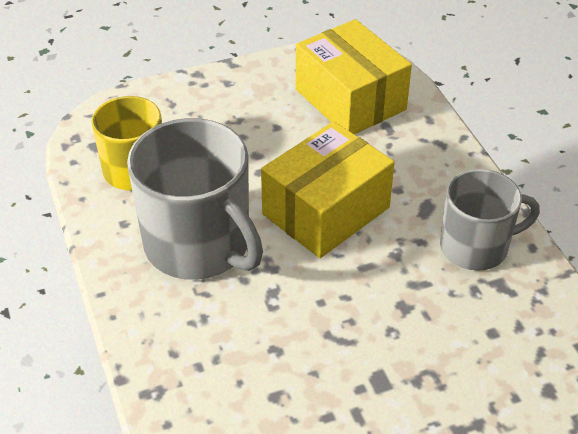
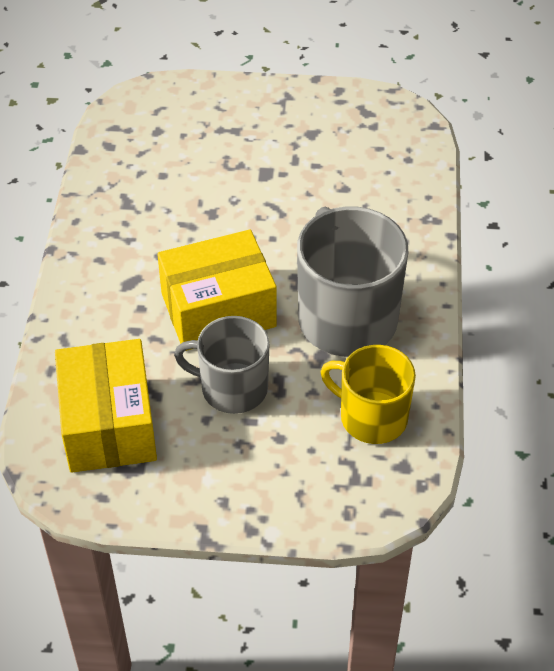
camera: 155 degrees left, 5 degrees up
grey mug [440,169,540,271] -> grey mug moved to [174,316,269,414]

